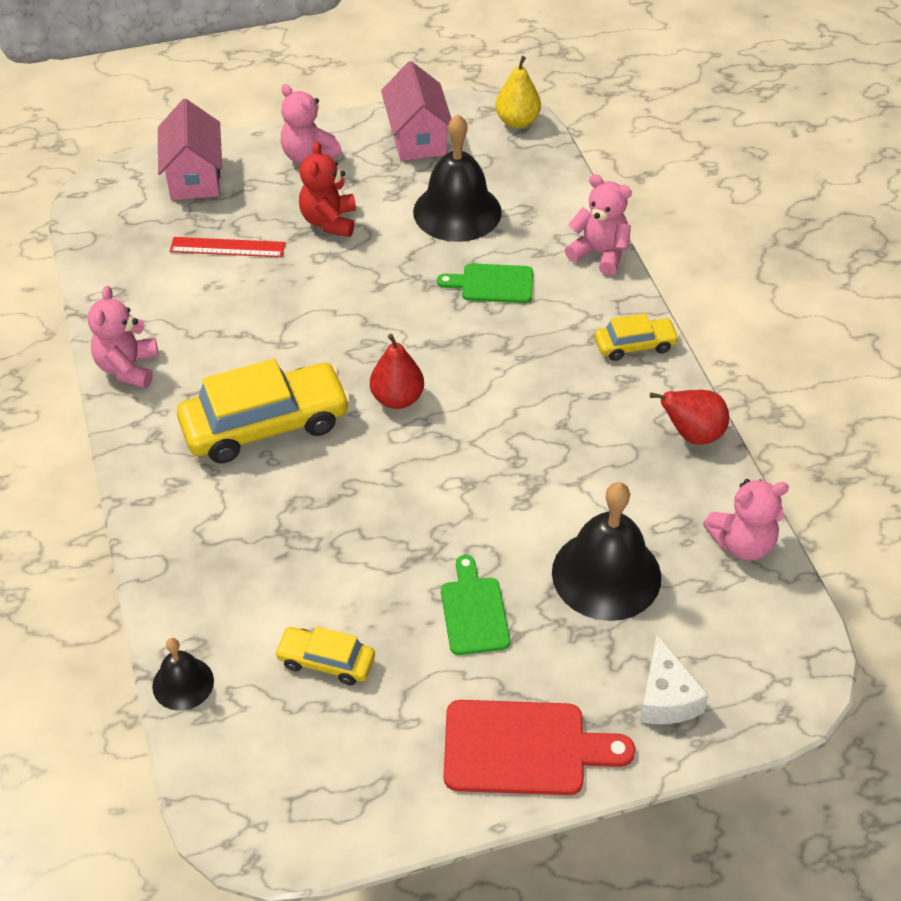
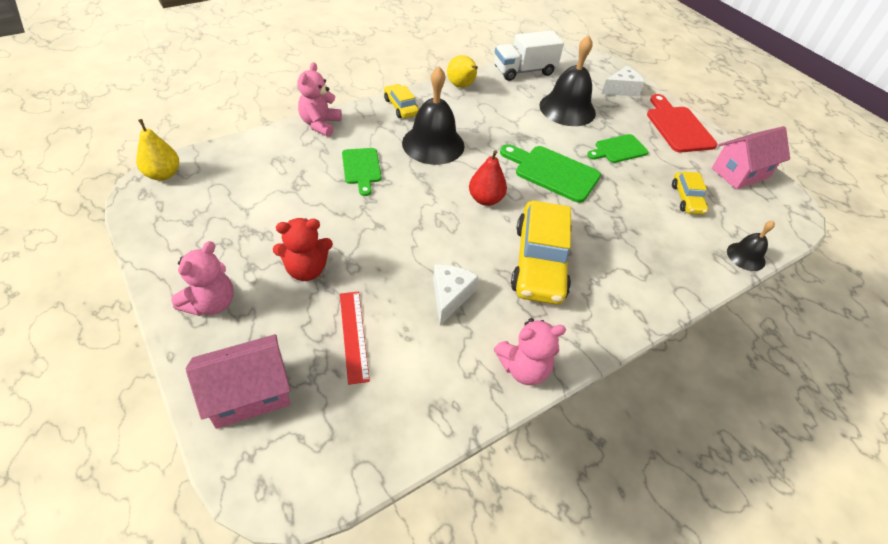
camera: 110 degrees left, 0 degrees up
yellow car [177,359,351,463] -> yellow car turned 135 degrees counterclockwise [511,200,572,305]
pink house [381,61,452,161] -> pink house moved to [712,126,790,189]
black bell [413,114,502,242] -> black bell moved to [402,67,465,165]
red pear [650,390,729,445] -> yellow pear [447,55,478,88]
pink teddy bear [703,479,789,561] -> white truck [494,30,564,81]
none -> white cheese [433,264,479,325]
none -> green cutting board [500,144,601,203]

